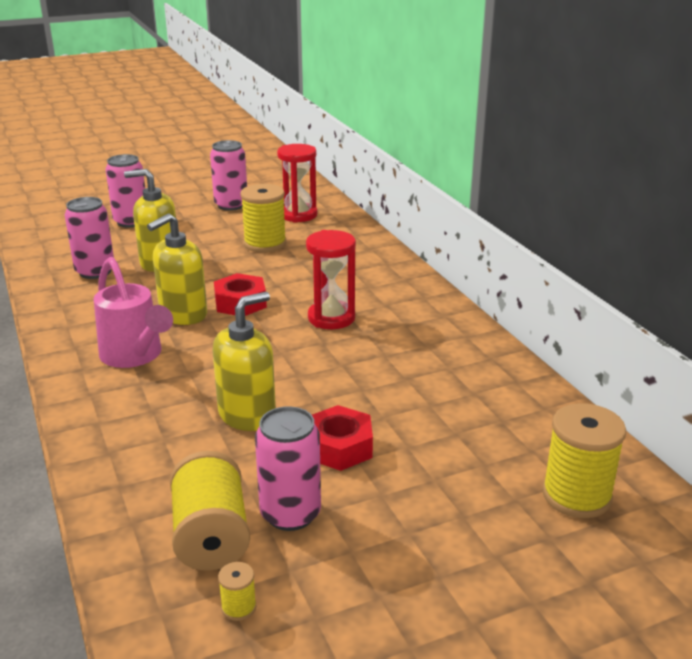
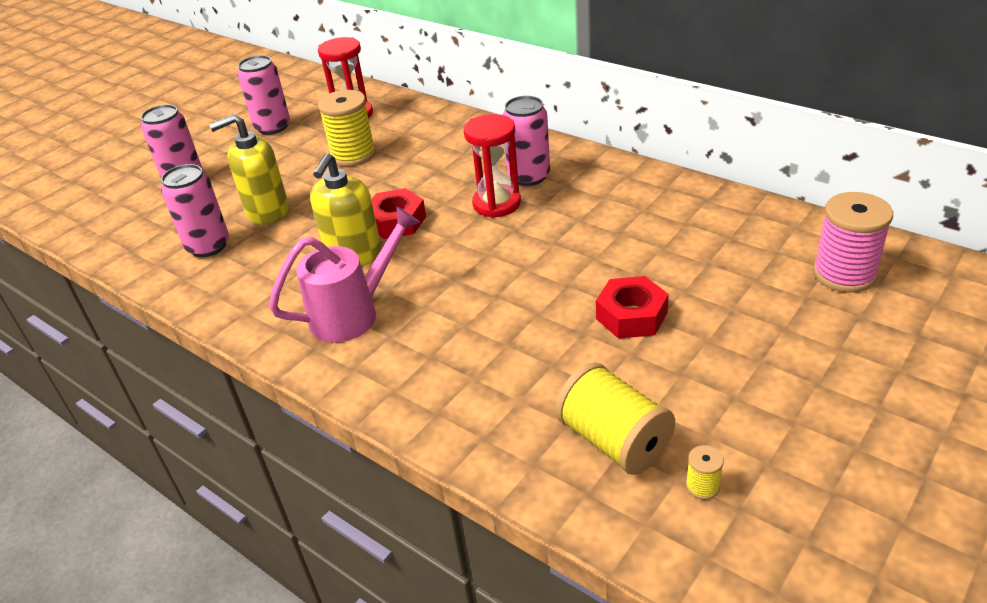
camera: 25 degrees left, 10 degrees up
pink watering can [93,257,173,368] -> pink watering can turned 60 degrees counterclockwise [269,206,420,342]
yellow soap dispenser [213,292,276,431] -> none
pink can [255,406,321,531] -> pink can moved to [503,96,550,186]
yellow spool [542,403,626,518] -> pink spool [813,192,893,293]

